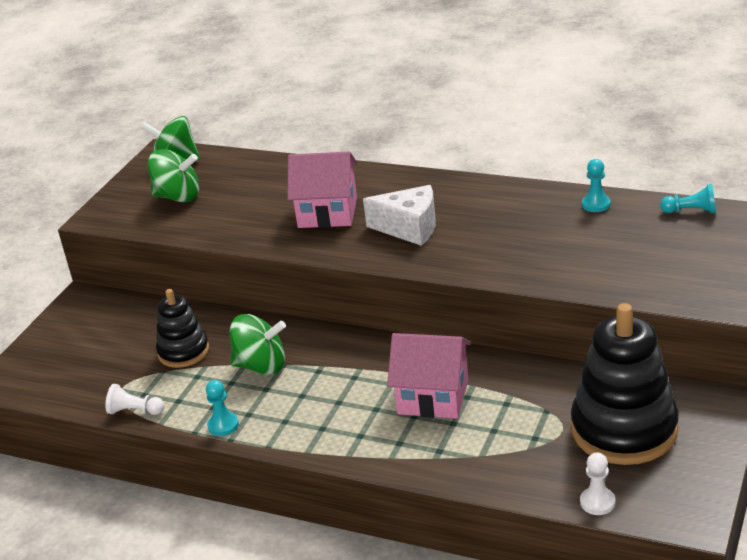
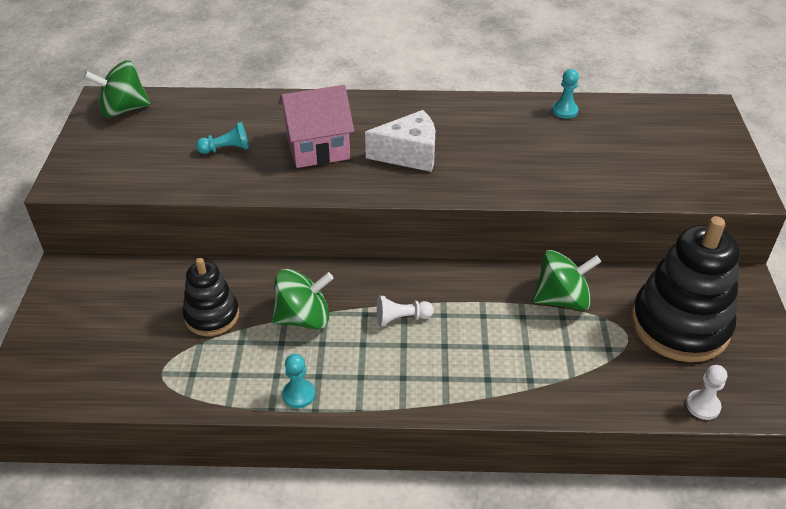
camera: 25 degrees left, 10 degrees up
white pawn [105,384,165,415] -> white pawn moved to [377,296,434,326]
green spinning top [148,149,199,202] -> green spinning top moved to [533,250,601,311]
pink house [387,333,471,419] -> none
turquoise pawn [660,184,716,213] -> turquoise pawn moved to [196,122,249,154]

